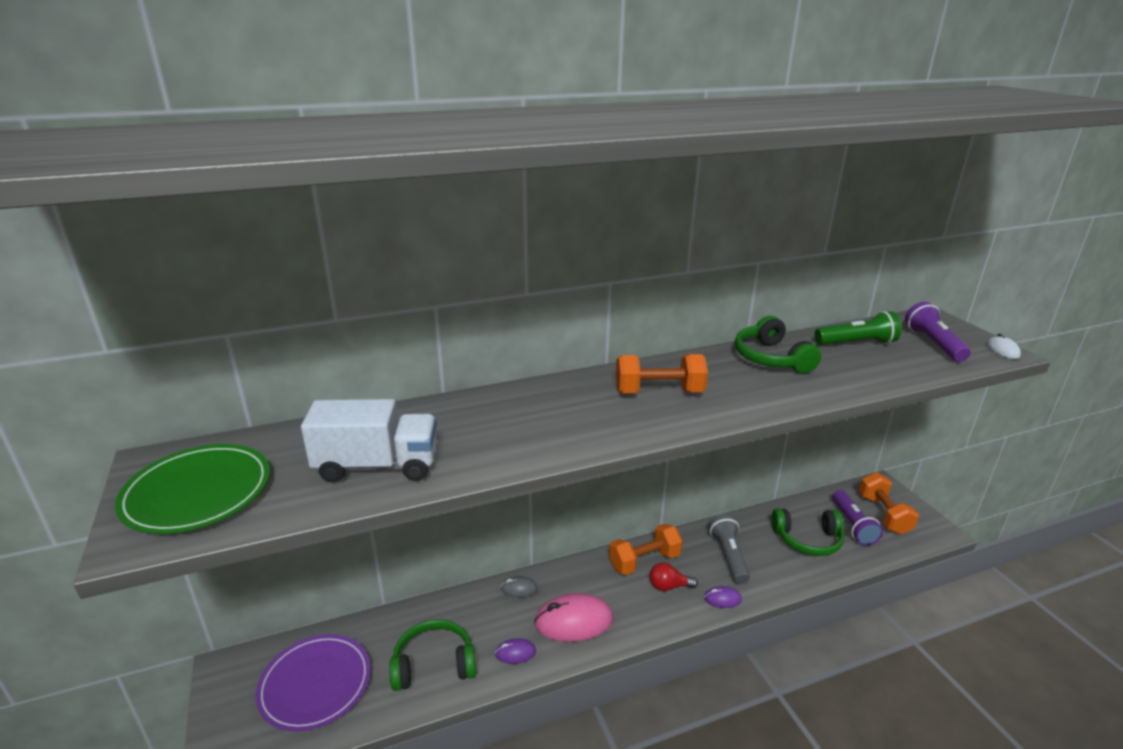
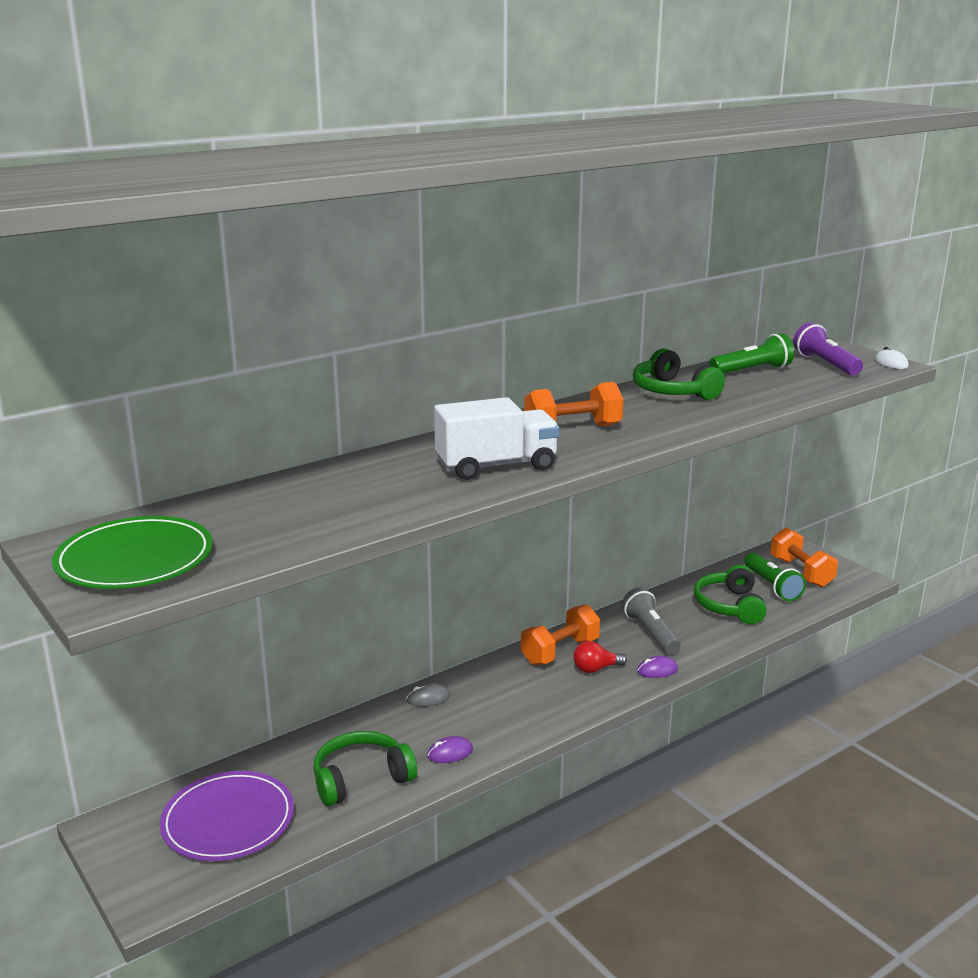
camera: 15 degrees left, 5 degrees down
white truck [301,399,437,483] -> white truck moved to [434,397,559,480]
pink mouse [534,593,613,642] -> none
green headphones [771,508,844,556] -> green headphones turned 105 degrees clockwise [694,565,767,624]
purple flashlight [832,490,883,546] -> green flashlight [744,553,806,601]

